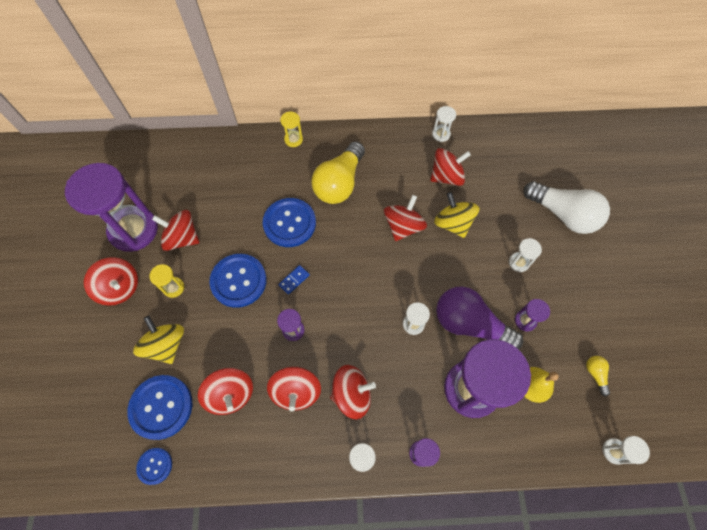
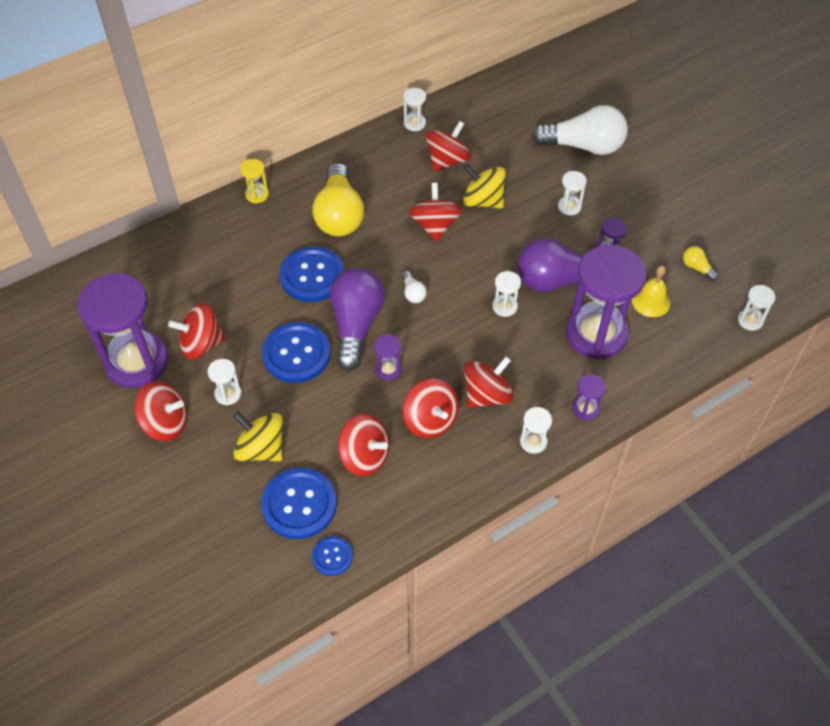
camera: 30 degrees left, 10 degrees down
yellow hourglass [149,264,184,298] -> white hourglass [208,359,241,405]
blue domino [278,265,310,295] -> purple light bulb [330,268,385,371]
none -> white light bulb [402,271,427,303]

